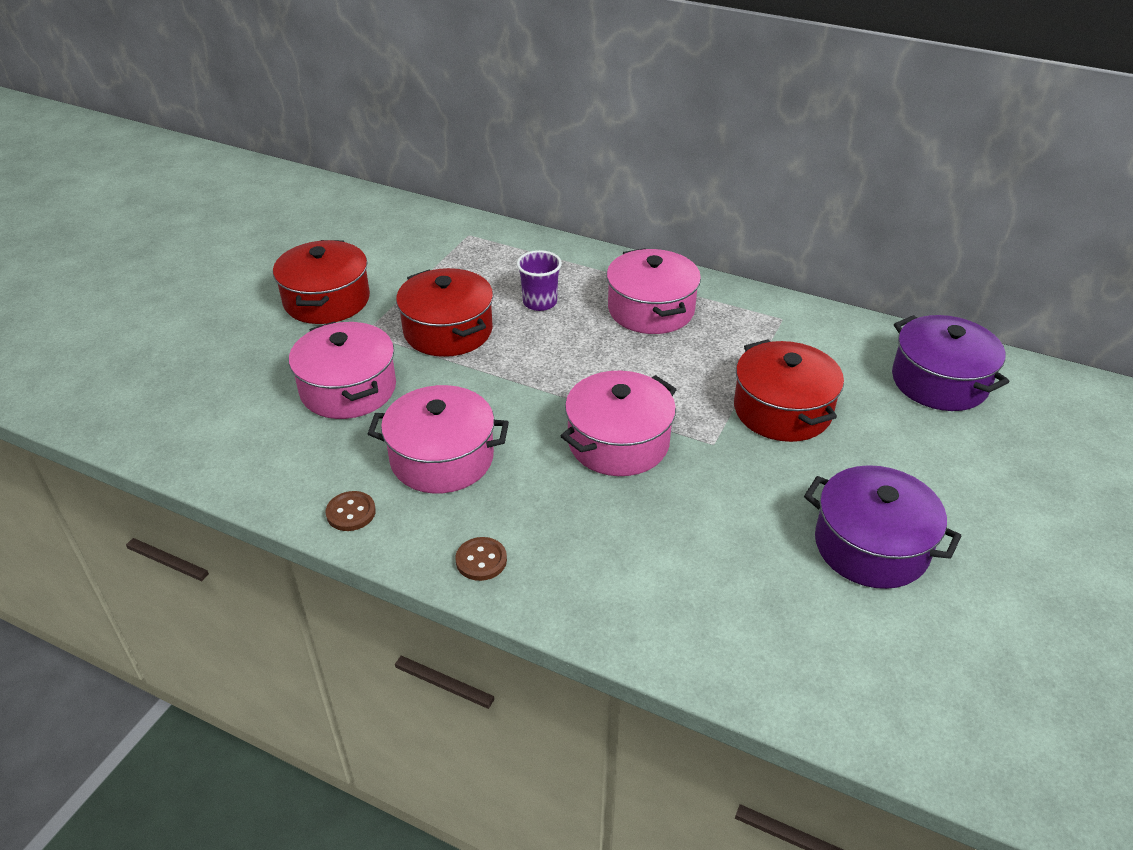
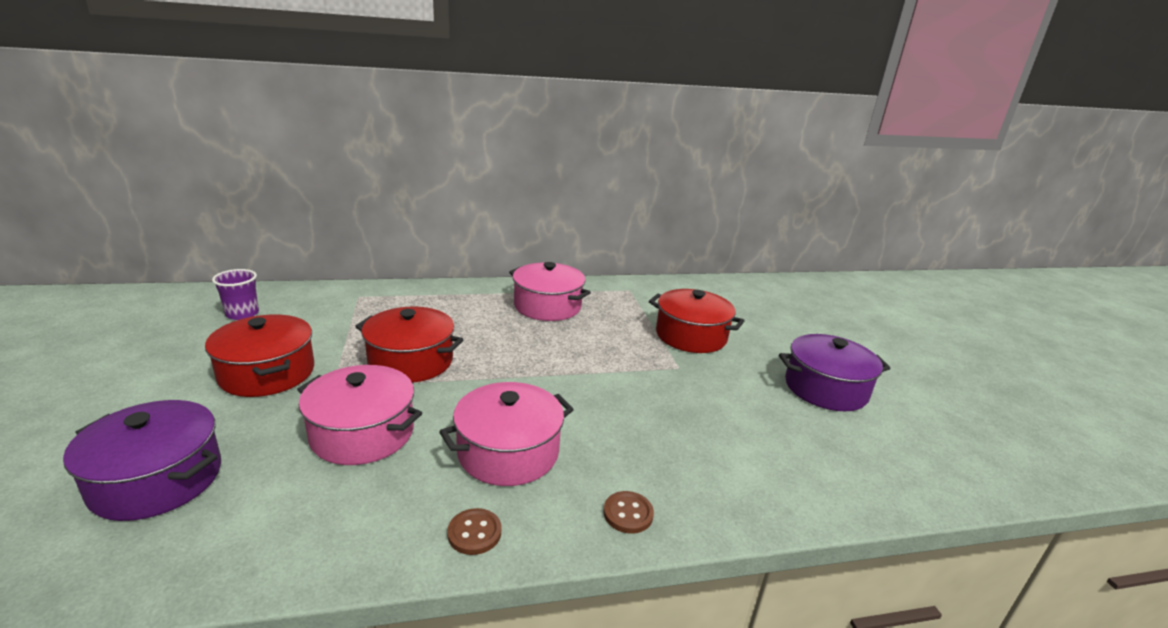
camera: 40 degrees left, 15 degrees down
purple cup [517,250,562,311] -> purple cup moved to [212,269,259,320]
pink pot [561,371,677,476] -> none
purple pot [892,315,1009,411] -> purple pot moved to [63,400,221,521]

